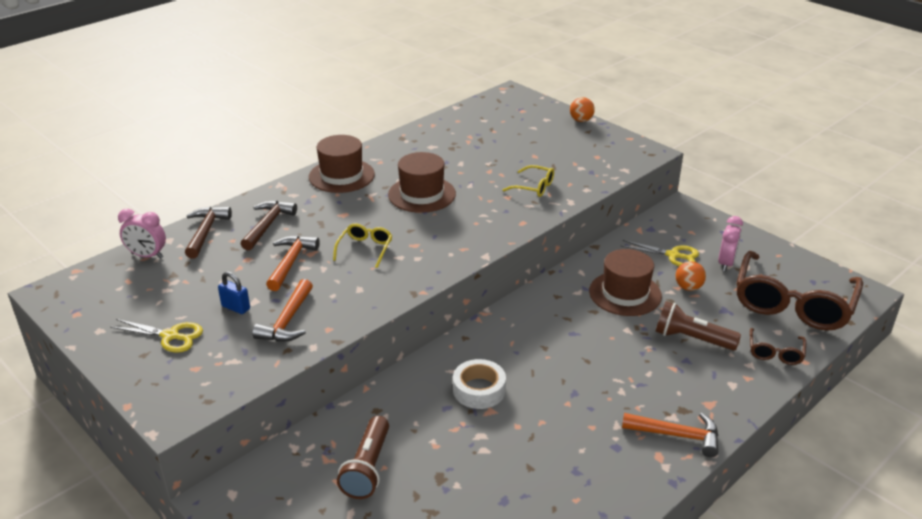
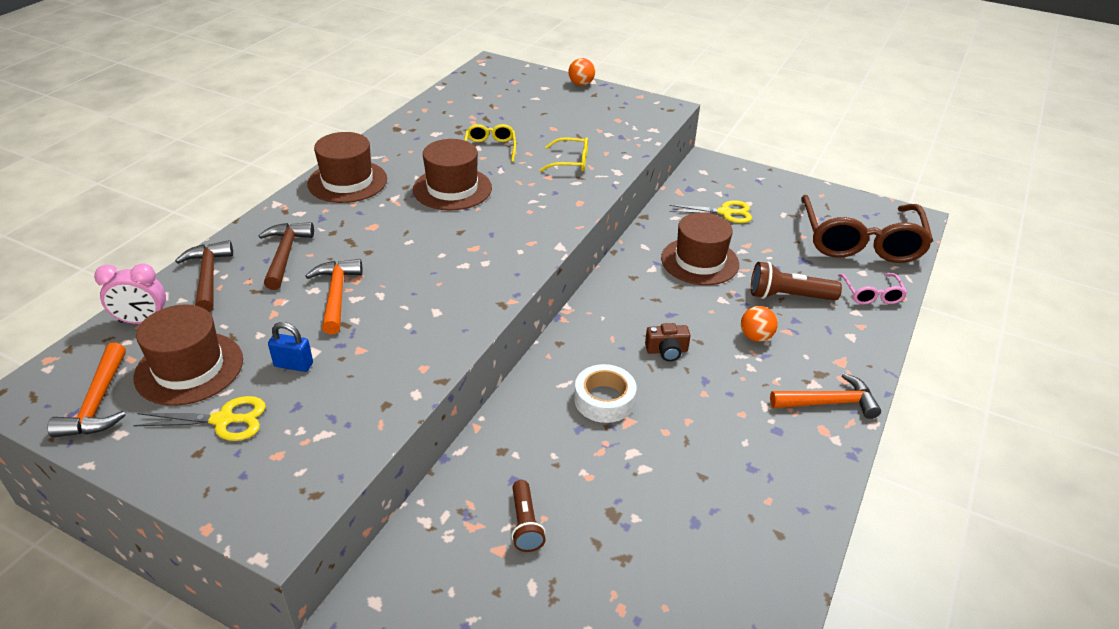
camera: 20 degrees left, 5 degrees up
orange hammer [252,279,313,342] -> orange hammer moved to [47,343,126,438]
yellow glasses [333,223,392,268] -> yellow glasses moved to [464,124,516,162]
brown flashlight [337,416,389,499] -> brown flashlight [511,480,546,552], size x0.67
orange ball [675,261,706,291] -> orange ball moved to [741,306,778,342]
pink clock [718,216,743,272] -> none
brown glasses [750,328,806,365] -> pink glasses [838,273,907,305]
none -> brown hat [134,304,243,406]
none -> brown camera [645,323,691,361]

